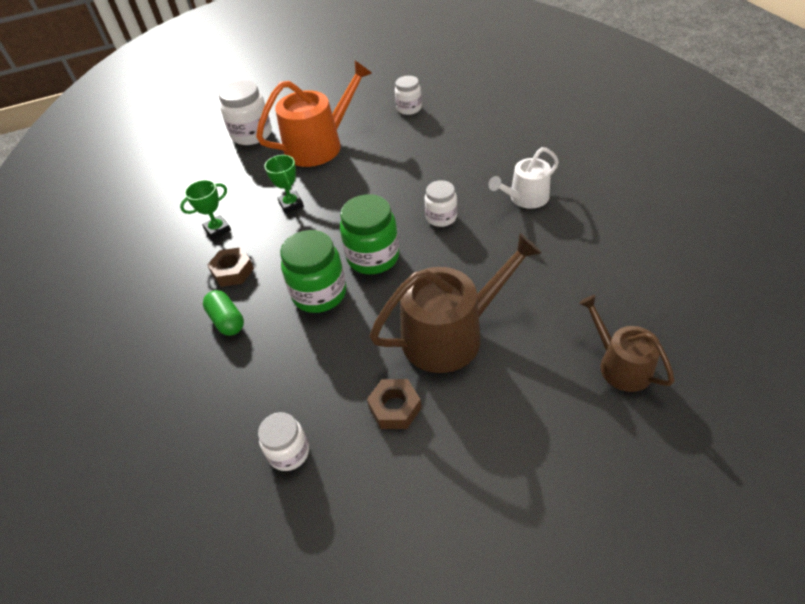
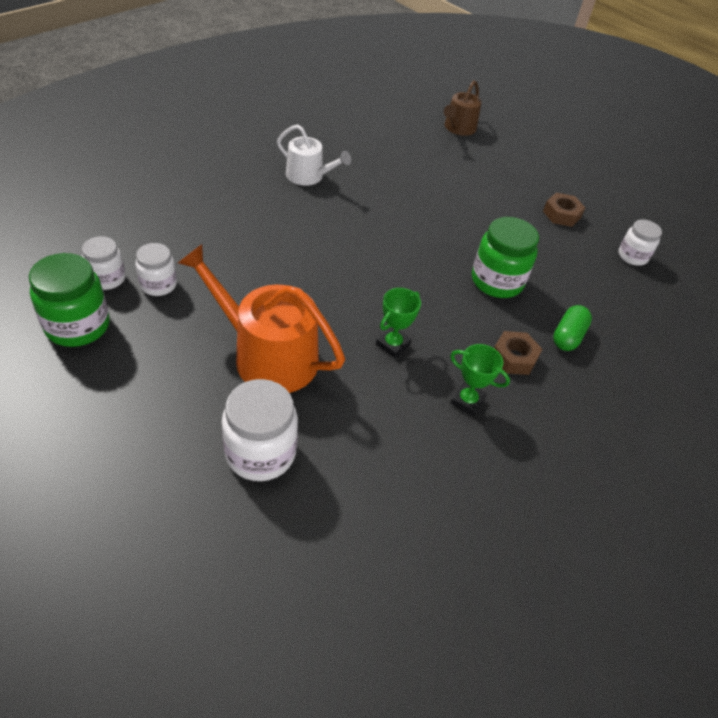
camera: 125 degrees left, 0 degrees up
green jar [340,194,399,274] -> green jar moved to [29,253,110,347]
brown watering can [369,233,542,373] -> none
white jar [425,180,457,227] -> white jar moved to [82,236,125,290]

